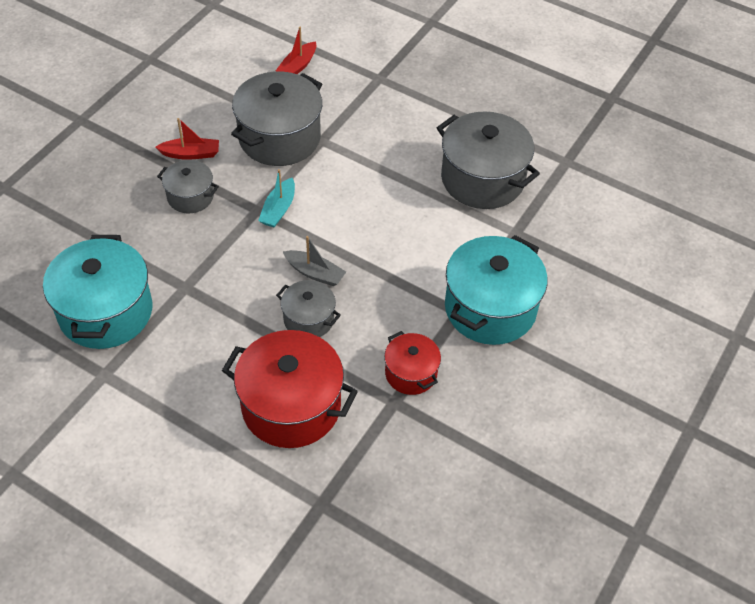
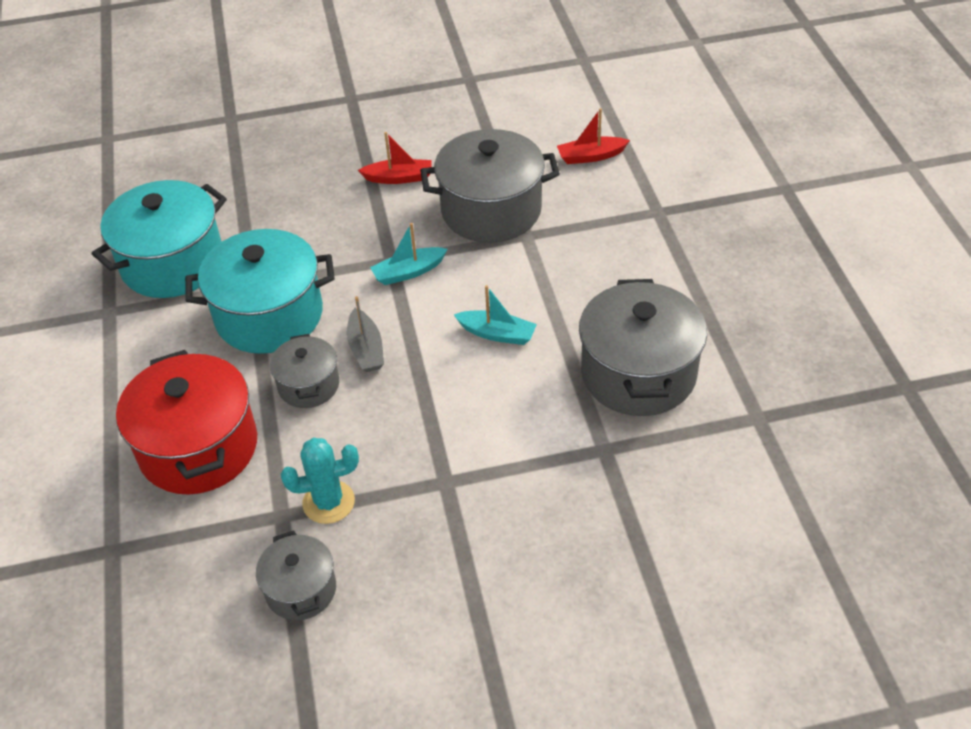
camera: 50 degrees right, 5 degrees down
red boat [156,118,219,160] -> red boat turned 45 degrees counterclockwise [358,132,432,184]
grey pot [157,160,219,213] -> grey pot moved to [256,530,336,620]
red pot [384,331,441,395] -> turquoise cactus [281,438,359,524]
turquoise pot [445,235,548,345] -> turquoise pot moved to [185,229,335,354]
none -> turquoise boat [454,285,537,345]

